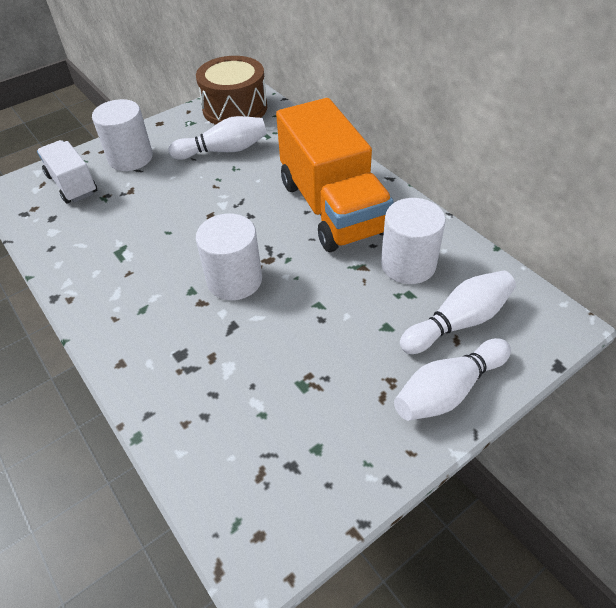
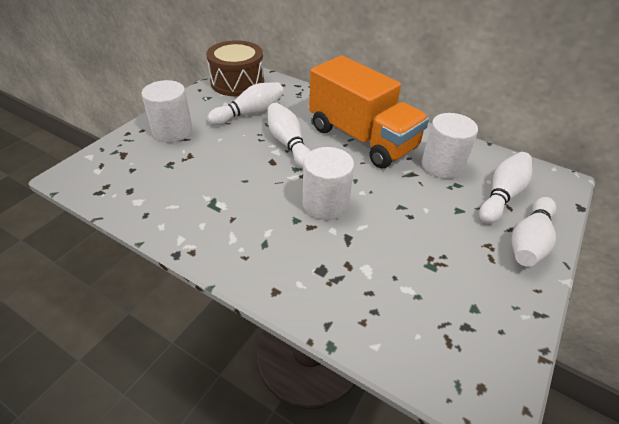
camera: 25 degrees left, 5 degrees down
white truck [37,140,97,203] -> none
none -> white bowling pin [267,103,310,168]

